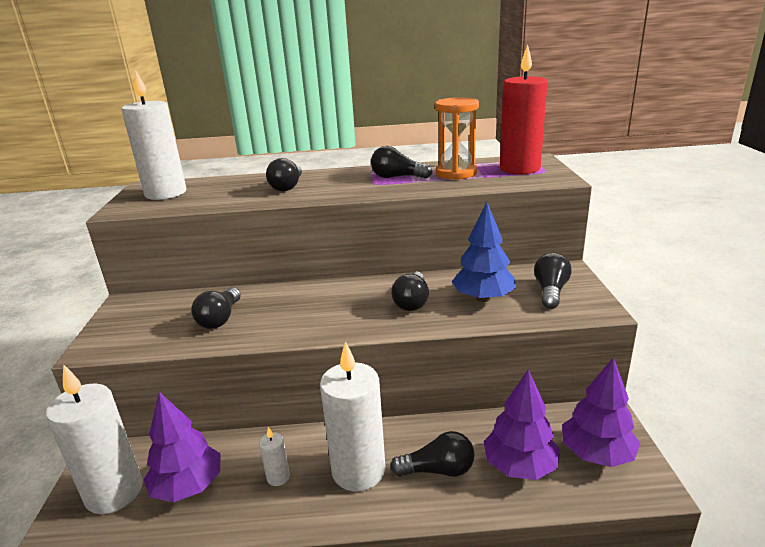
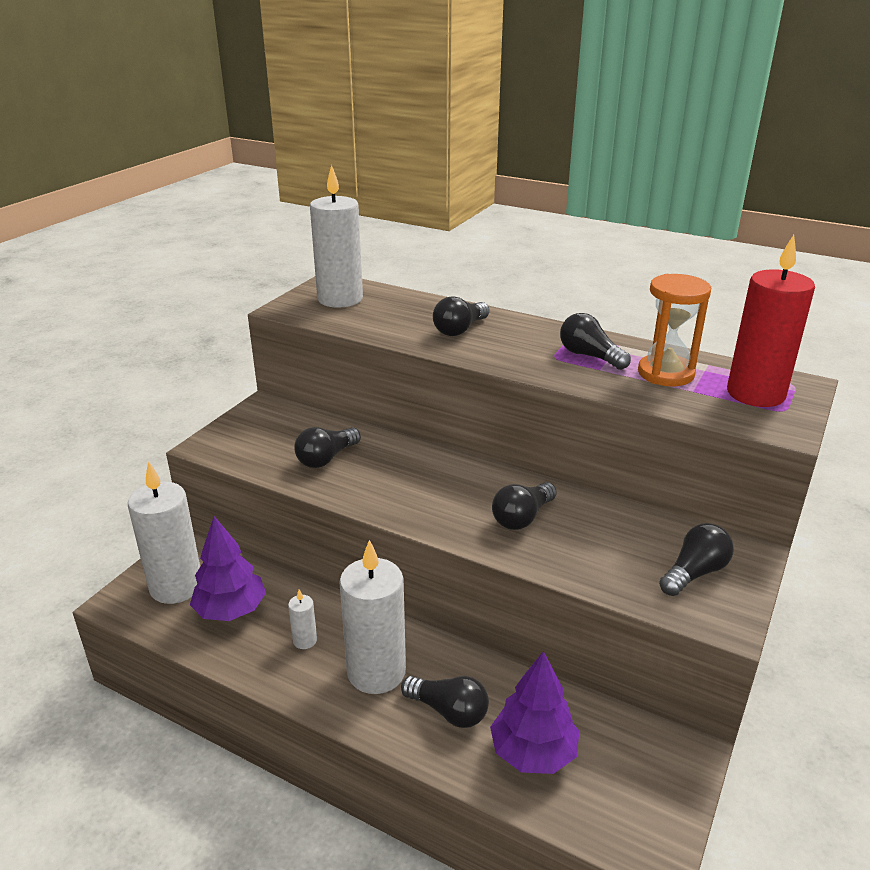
camera: 30 degrees right, 5 degrees up
blue tree [452,202,516,302] -> none
purple tree [562,357,640,467] -> none

